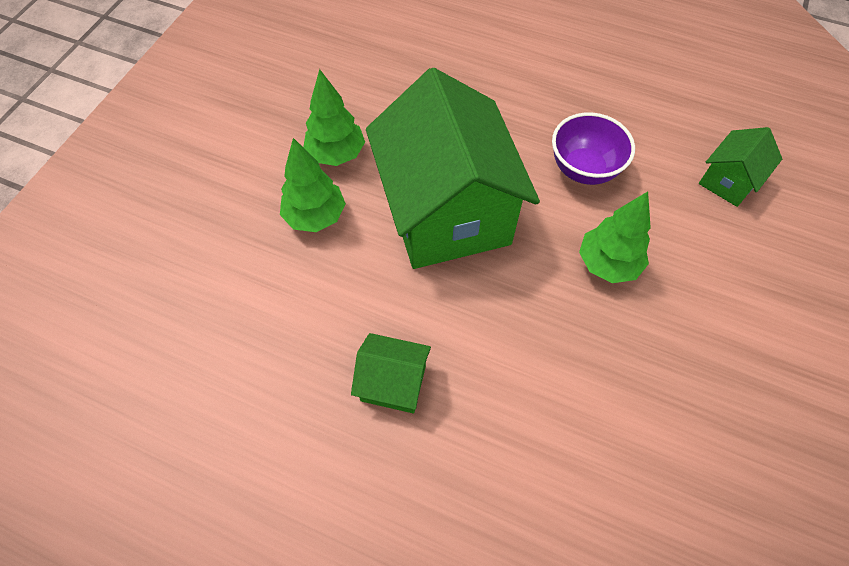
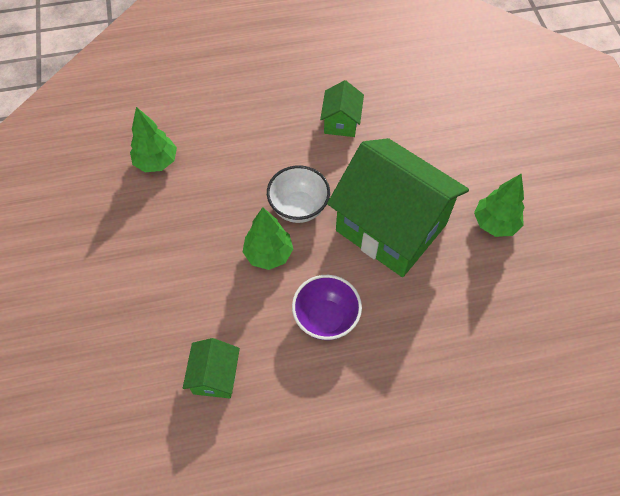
camera: 145 degrees right, 0 degrees up
green tree [280,138,346,232] -> green tree moved to [130,107,177,172]
green house [351,333,431,413] -> green house turned 60 degrees counterclockwise [320,80,364,137]
none -> white bowl [267,166,330,223]

